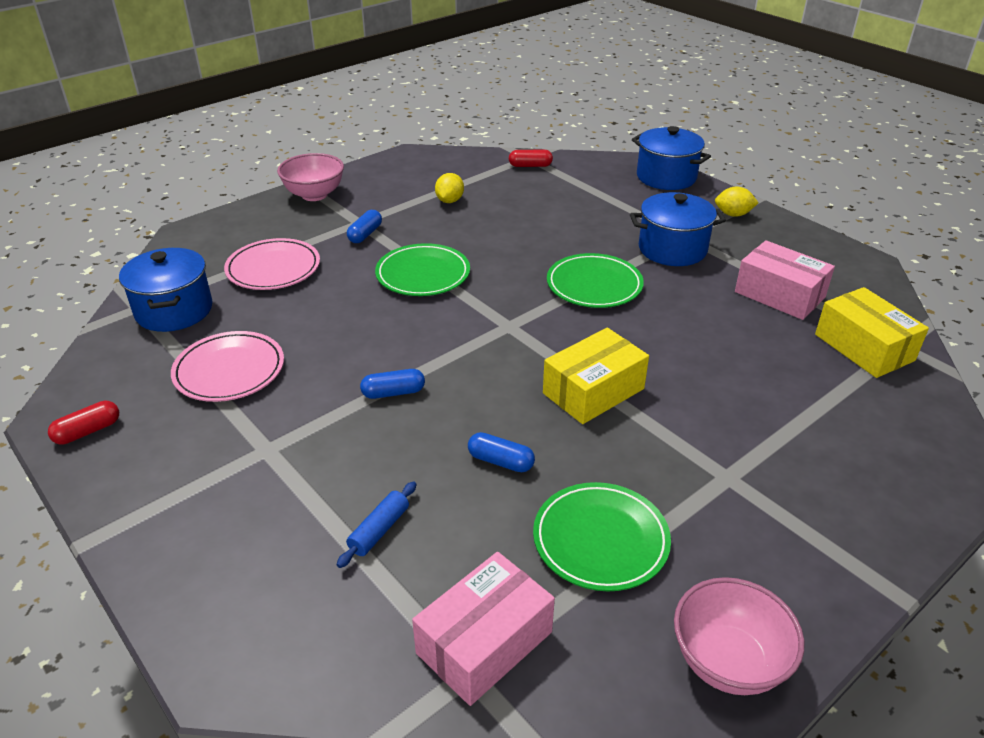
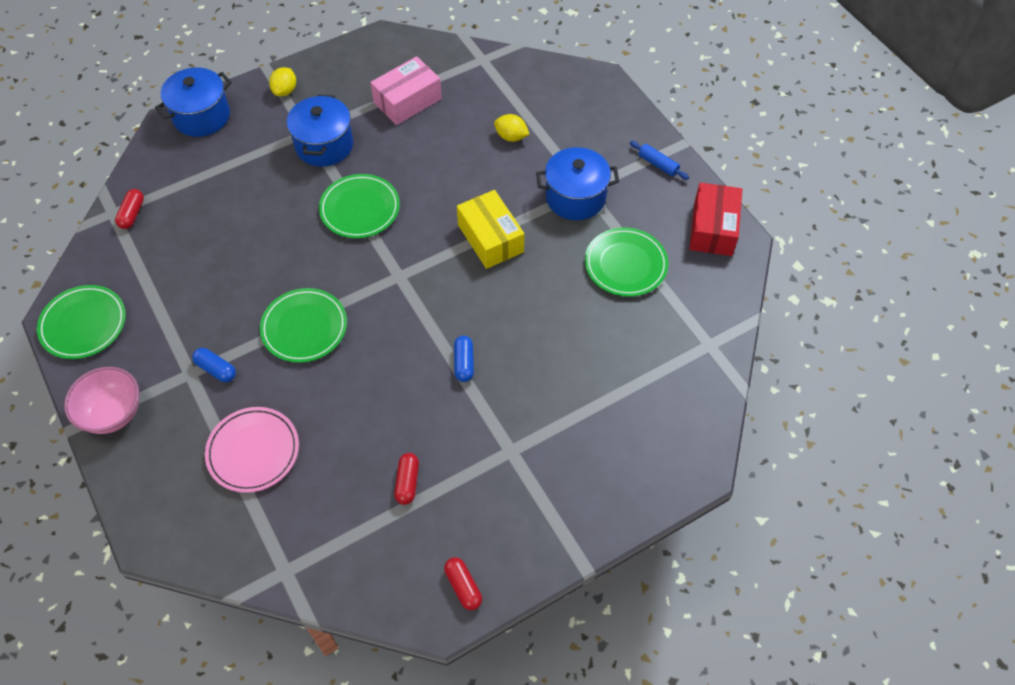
camera: 80 degrees left, 20 degrees up
blue pot [119,248,213,332] -> blue pot moved to [536,147,619,220]
pink plate [171,331,284,402] -> red capsule [394,453,419,505]
blue rolling pin [337,481,416,568] -> blue rolling pin moved to [630,141,689,180]
pink box [412,552,555,706] -> none
yellow lemon [435,173,464,203] -> yellow lemon moved to [494,114,529,142]
blue capsule [468,432,535,472] -> none
pink bowl [674,577,804,695] -> red box [690,183,742,256]
yellow box [815,287,929,378] -> none
none -> green plate [37,285,126,359]

